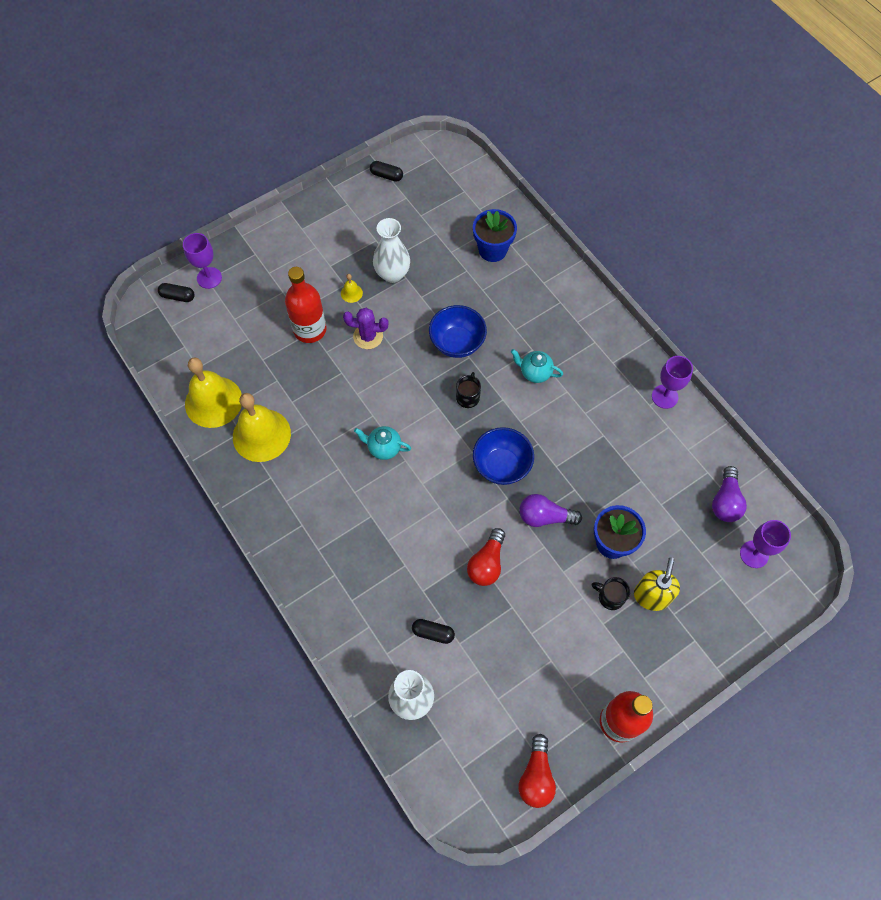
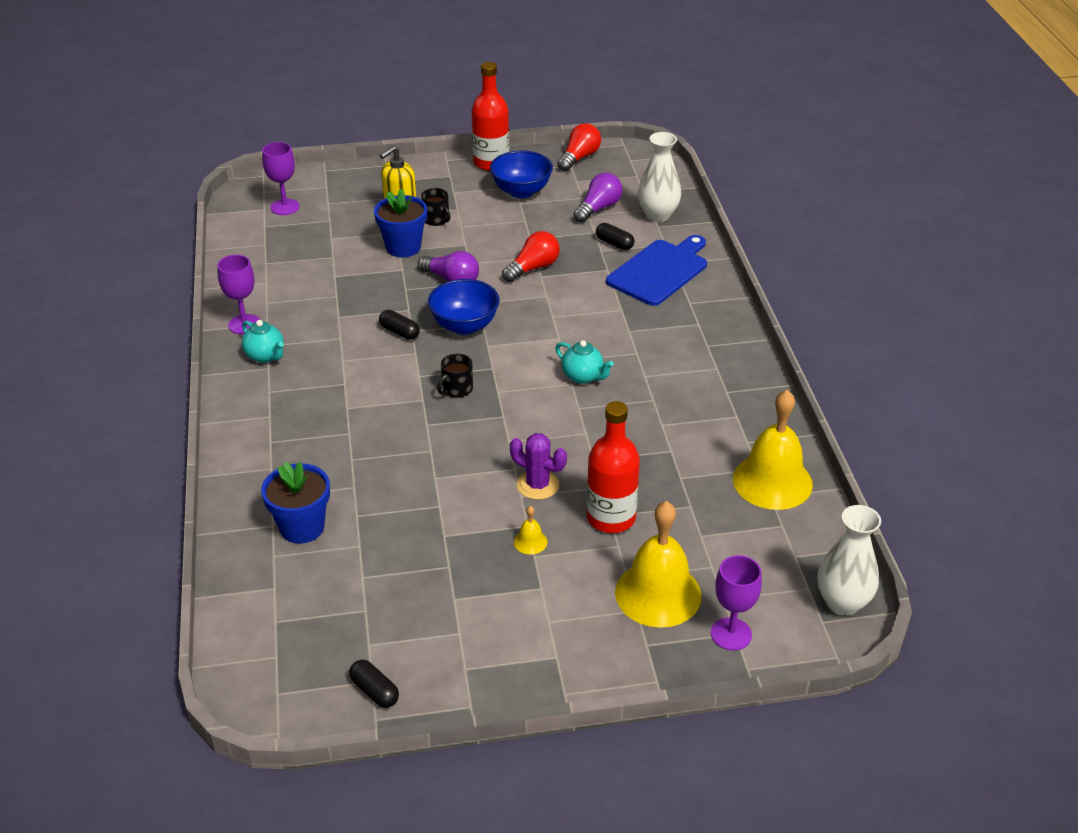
camera: 155 degrees left, 25 degrees down
black capsule [158,283,195,302] -> black capsule moved to [379,310,420,340]
yellow bell [233,393,291,462] -> yellow bell moved to [615,501,701,628]
white vase [373,218,410,283] -> white vase moved to [818,505,881,616]
blue bowl [429,305,487,358] -> blue bowl moved to [490,151,553,198]
turquoise teapot [511,349,563,383] -> turquoise teapot moved to [242,320,284,363]
purple light bulb [712,466,747,522] -> purple light bulb moved to [574,173,622,223]
none -> blue cutting board [606,235,707,306]

